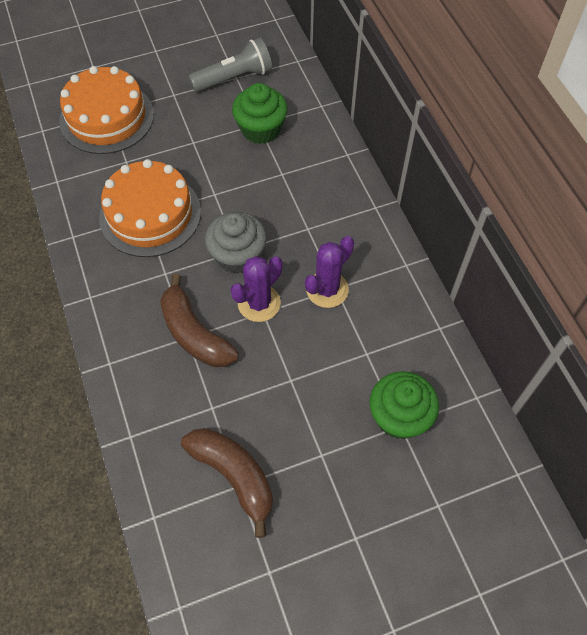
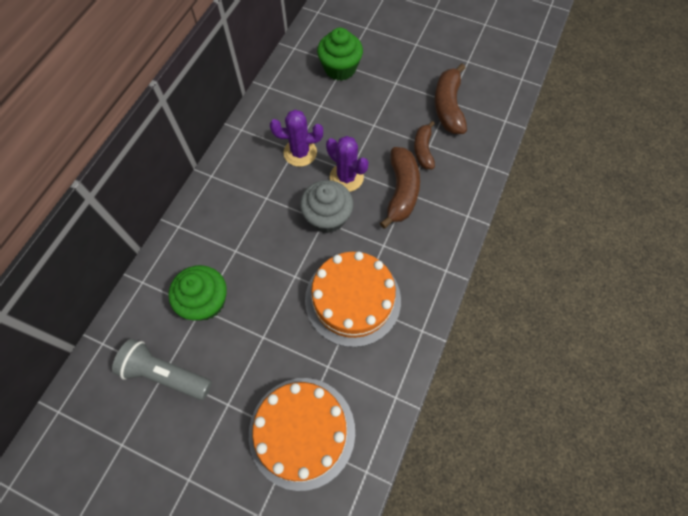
camera: 135 degrees left, 5 degrees up
purple cactus [231,256,283,322] -> purple cactus turned 45 degrees clockwise [326,136,369,192]
none -> brown banana [414,121,435,169]

